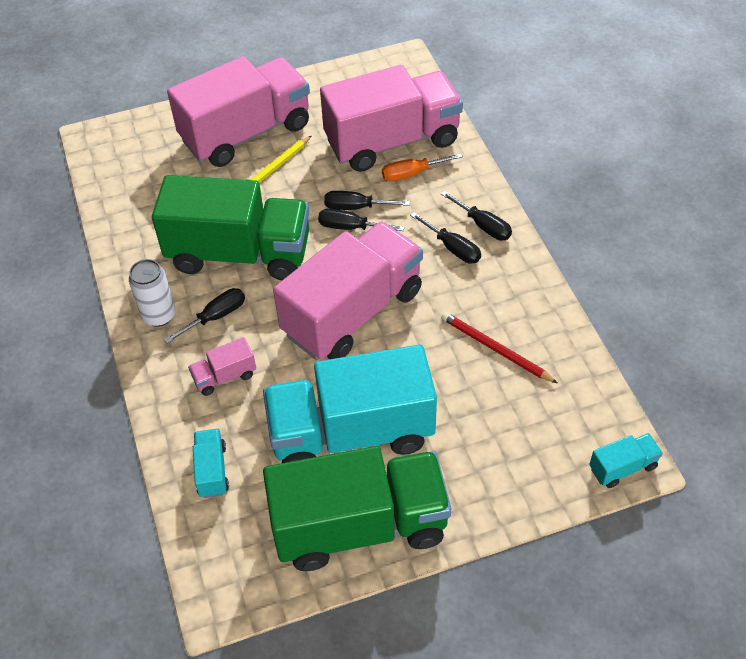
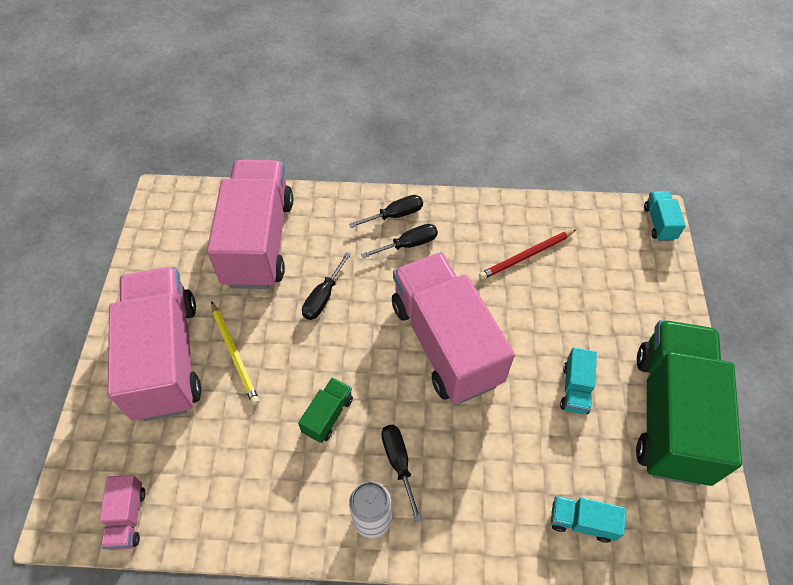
camera: 70 degrees left, 5 degrees up
green truck [152,175,309,280] -> green truck [298,377,353,443], size x0.40
pink truck [188,337,256,396] -> pink truck moved to [100,475,146,550]
turquoise truck [263,345,437,463] -> turquoise truck [560,347,597,414], size x0.40
black screwdriver [318,208,405,231] -> none
orange screwdriver [382,153,463,181] -> none

